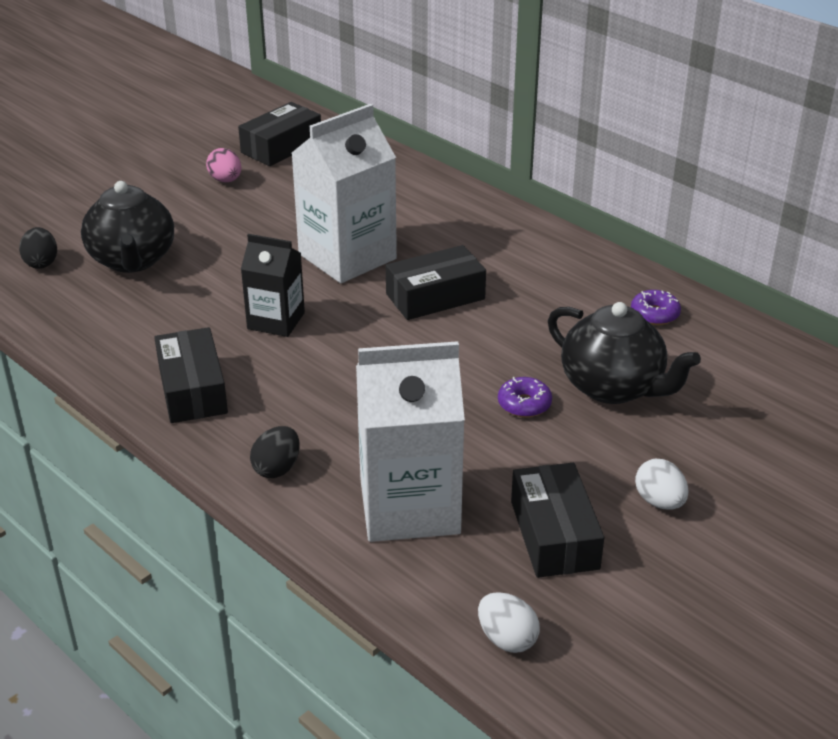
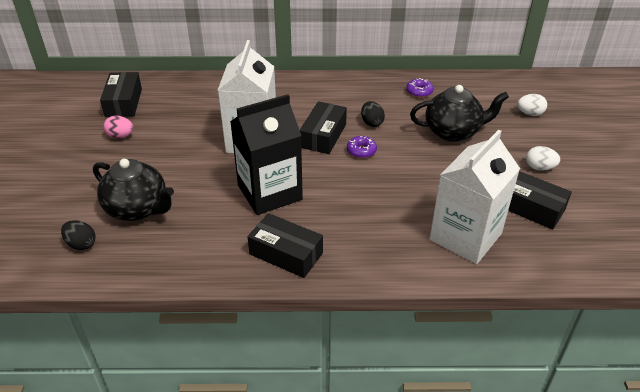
camera: 45 degrees left, 5 degrees up
black carton [241,234,305,337] -> black carton [230,94,303,215], size x1.71
black egg [250,426,300,478] -> black egg moved to [361,101,385,127]
white egg [478,592,540,653] -> white egg moved to [517,94,547,116]
purple donut [498,377,552,418] -> purple donut moved to [347,136,377,158]

